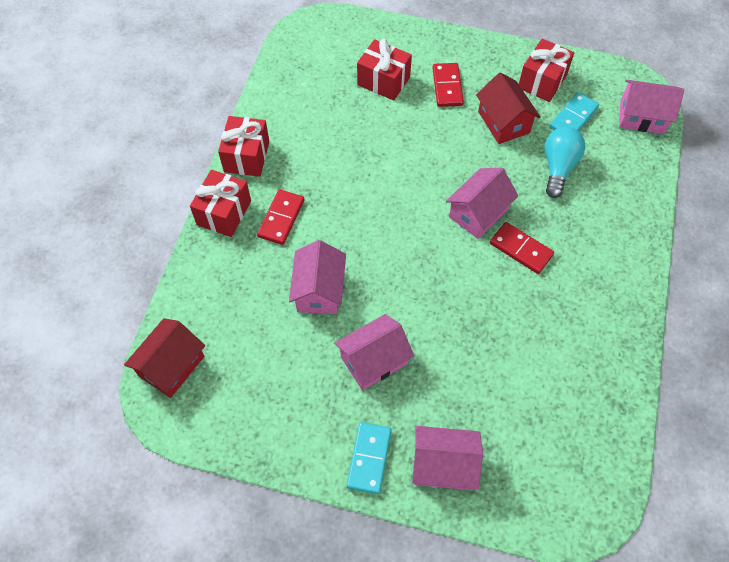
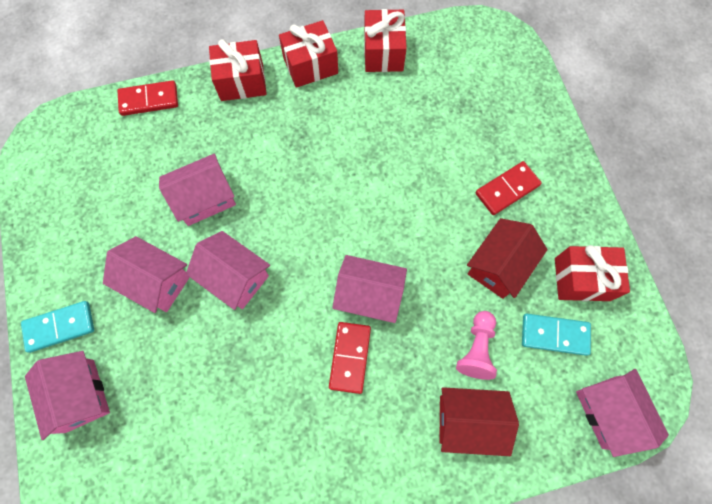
camera: 60 degrees right, 10 degrees up
red house [124,318,205,398] -> red house moved to [439,387,519,456]
red domino [257,189,304,245] -> red domino moved to [117,80,178,116]
red gift [357,39,412,101] -> red gift moved to [364,9,407,72]
turquoise light bulb [545,127,586,198] -> pink pawn [456,311,497,380]
none -> pink house [186,231,270,310]

